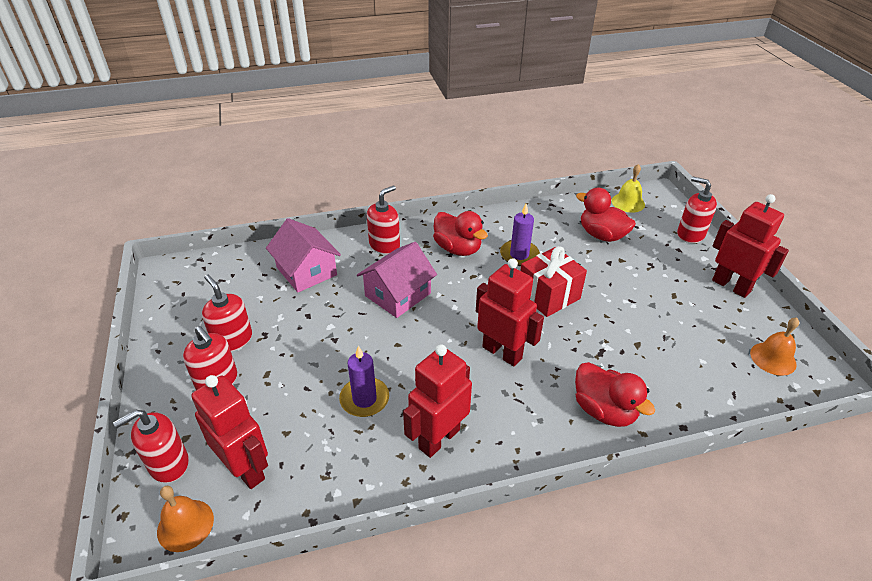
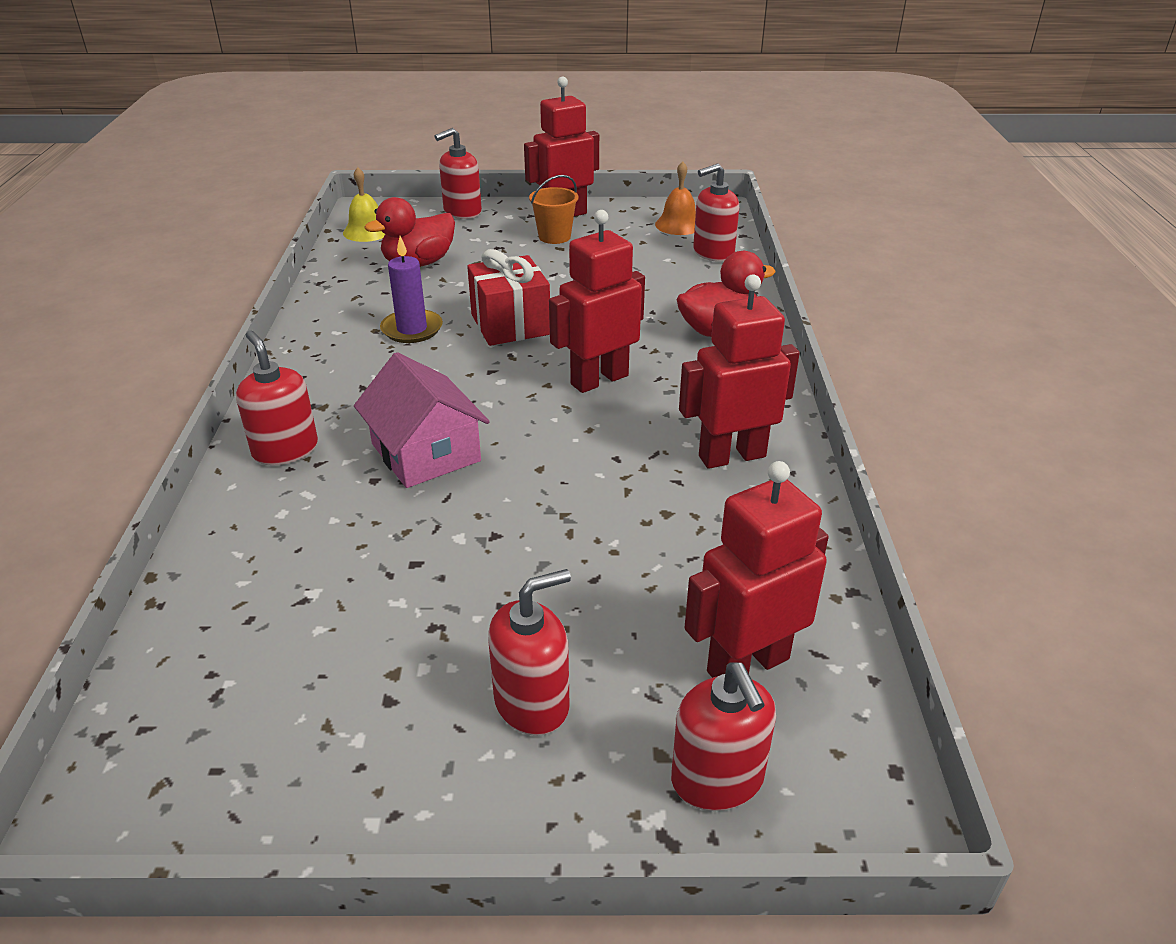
camera: 75 degrees left, 5 degrees down
orange bell [157,486,214,552] -> none
red soap dispenser [202,274,252,352] -> red soap dispenser moved to [693,163,739,262]
pink house [266,218,341,293] -> none
purple candle [339,346,389,417] -> none
red robot [403,344,472,458] -> red robot turned 105 degrees clockwise [679,275,800,469]
red duck [433,211,488,256] -> none
none -> orange bucket [529,175,578,244]

